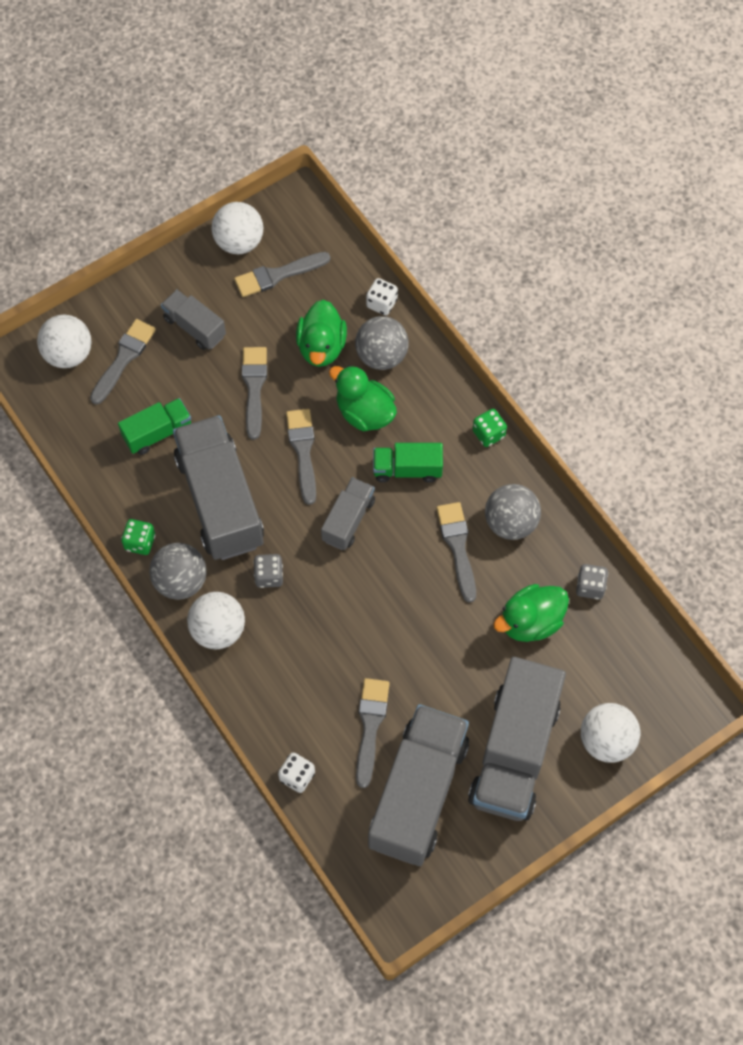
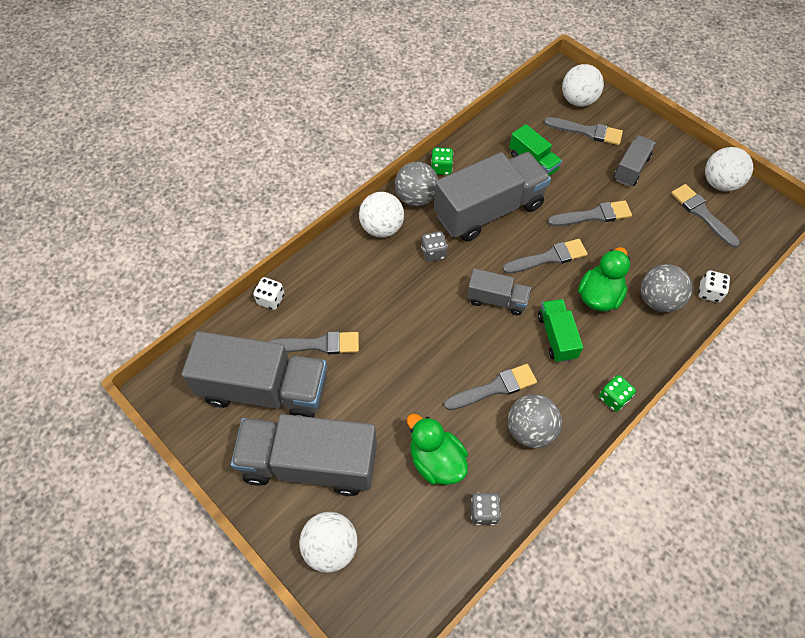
camera: 80 degrees right, 5 degrees down
green duck [296,300,347,367] -> none

